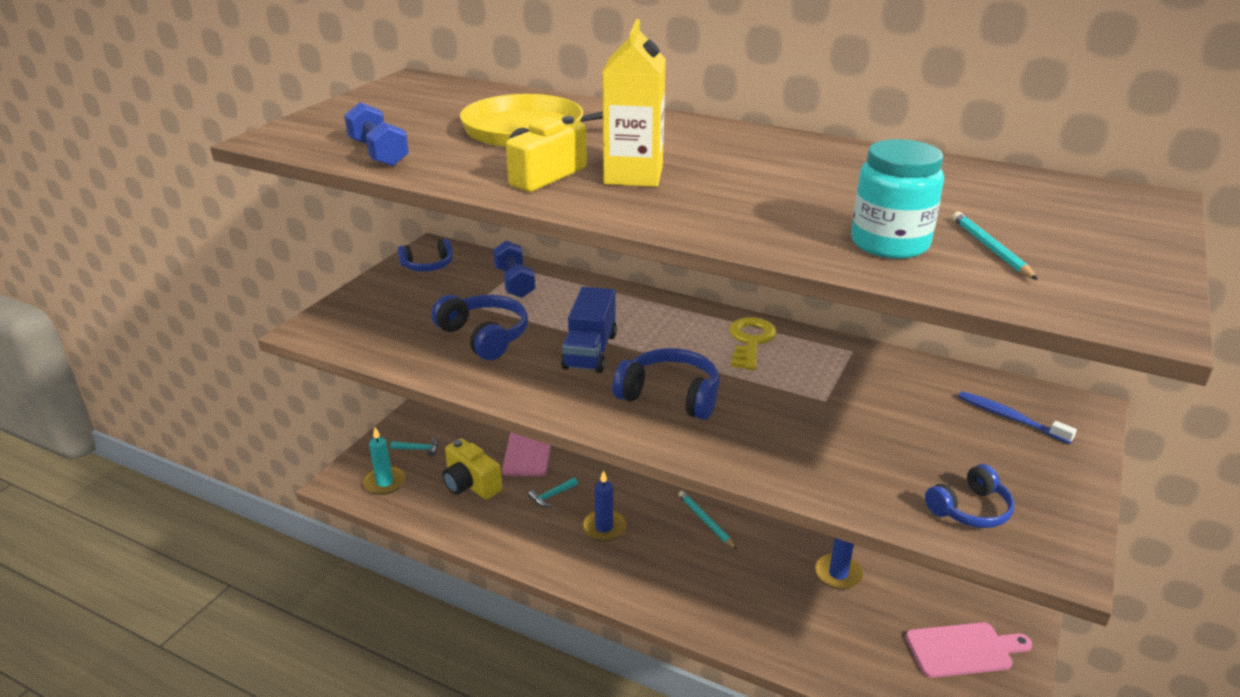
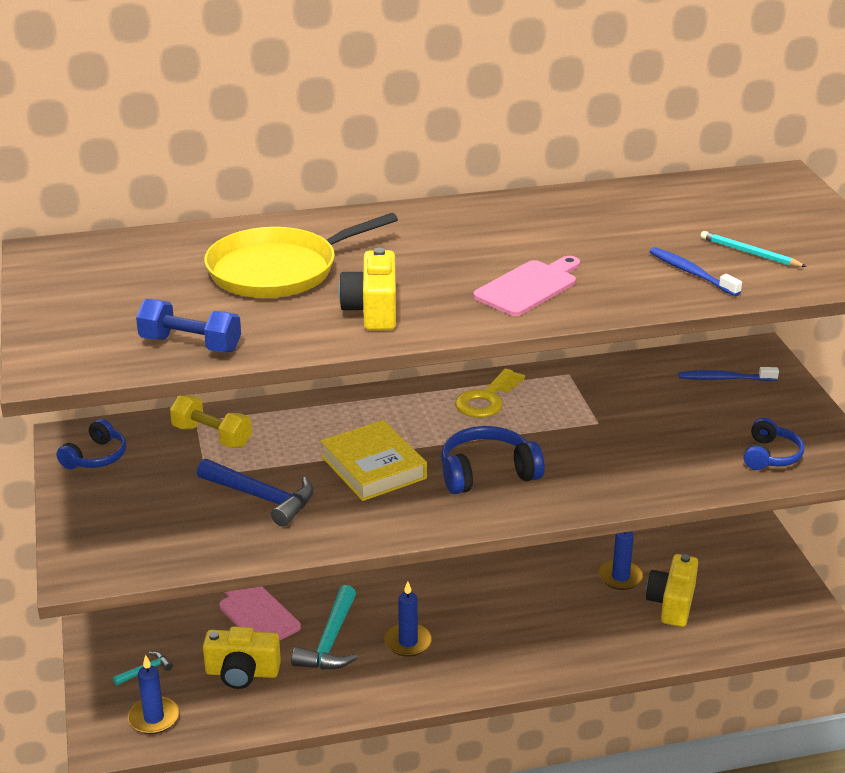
camera: 40 degrees left, 0 degrees up
turquoise candle [363,427,406,495] -> blue candle [128,655,179,734]
blue headphones [431,295,528,360] -> blue hammer [197,459,314,527]
blue dumbbell [493,241,536,298] -> yellow dumbbell [170,395,252,448]
turquoise hammer [528,477,578,507] -> turquoise hammer [291,585,358,670], size x2.04
blue truck [561,287,617,373] -> yellow book [320,420,427,501]
yellow carton [602,19,666,187] -> none
turquoise pencil [678,491,737,550] -> none
yellow key [729,317,777,370] -> yellow key turned 120 degrees counterclockwise [455,368,525,418]
turquoise jar [851,139,944,259] -> blue toothbrush [649,247,742,296]
pink cutting board [905,622,1032,678] -> pink cutting board moved to [473,256,580,316]
none -> yellow camera [646,554,698,627]

